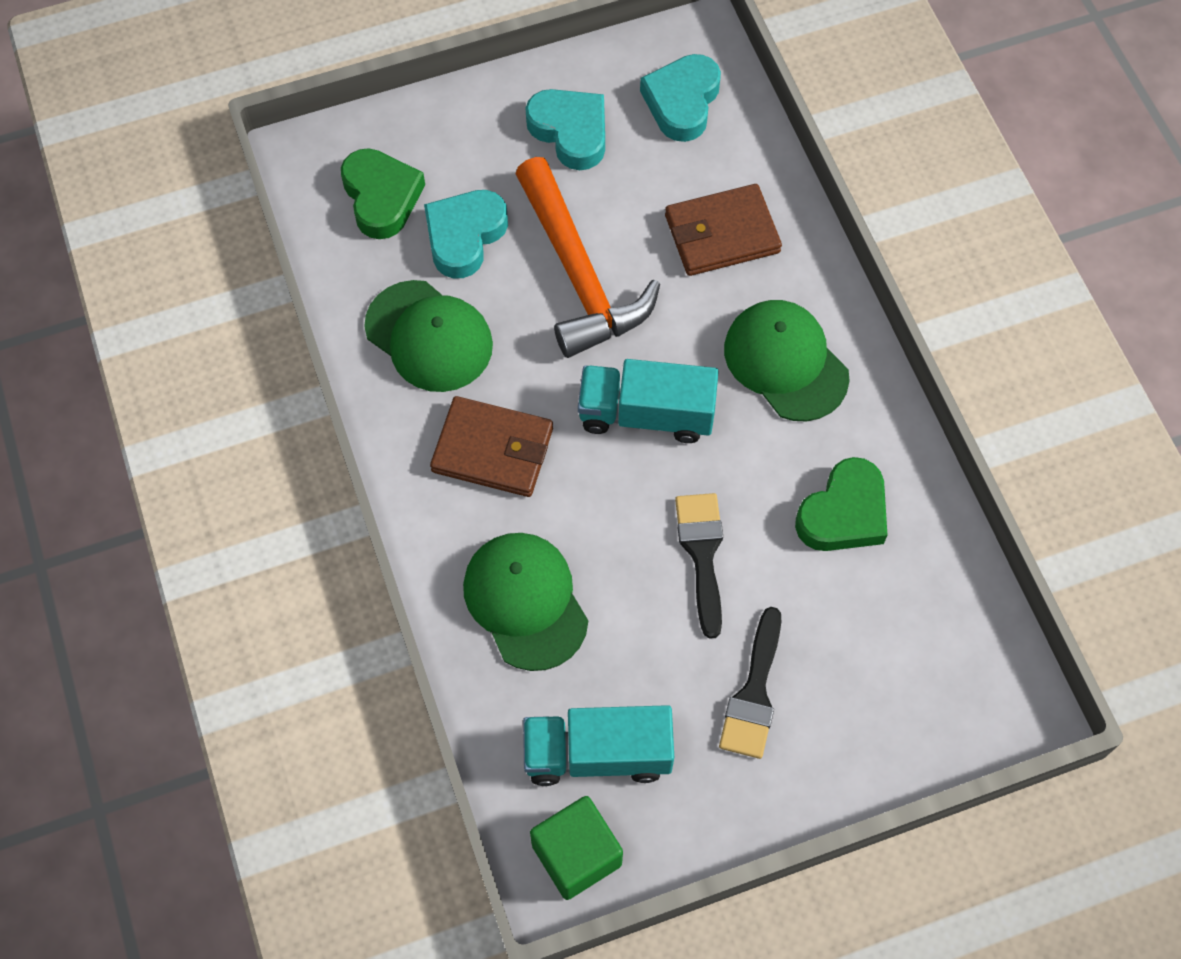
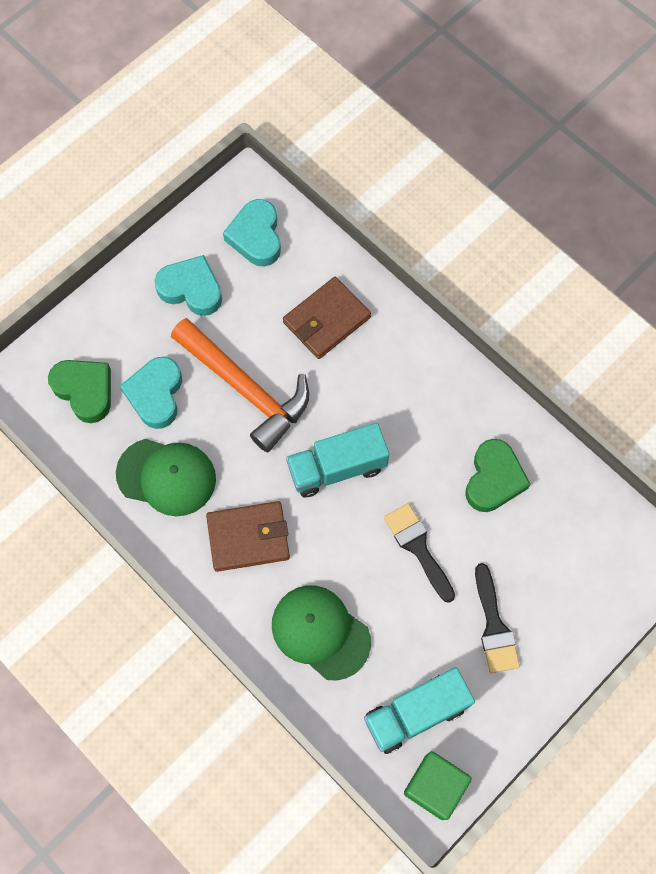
camera: 25 degrees left, 5 degrees up
green cap [724,300,849,421] -> none

